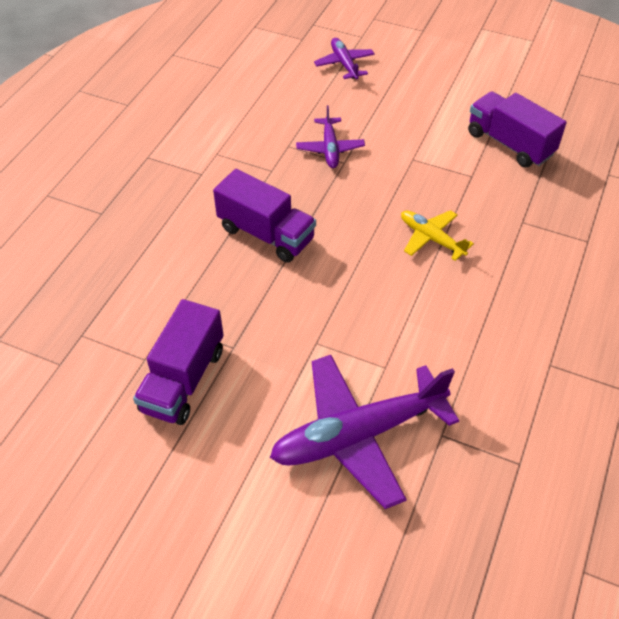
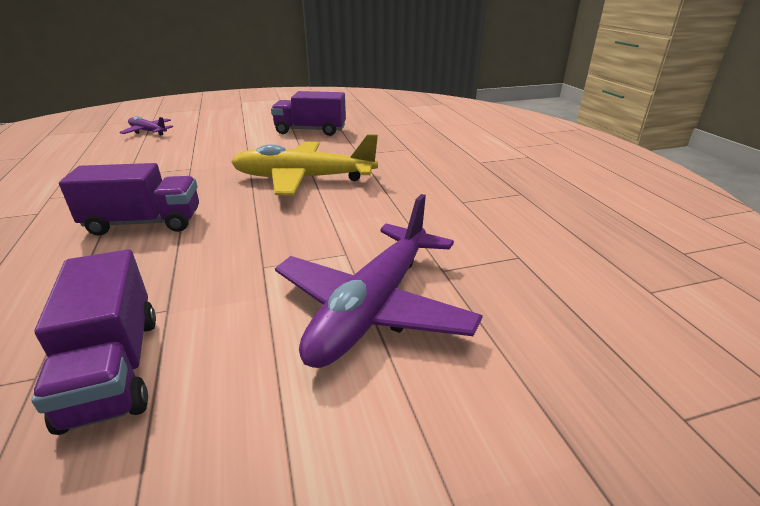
camera: 40 degrees left, 20 degrees down
purple plane [296,105,365,168] -> none
yellow plane [401,210,474,261] -> yellow plane [231,134,378,196], size x1.96

